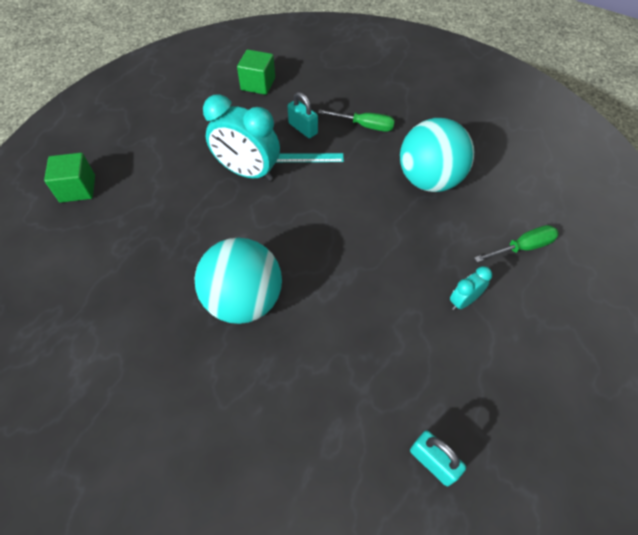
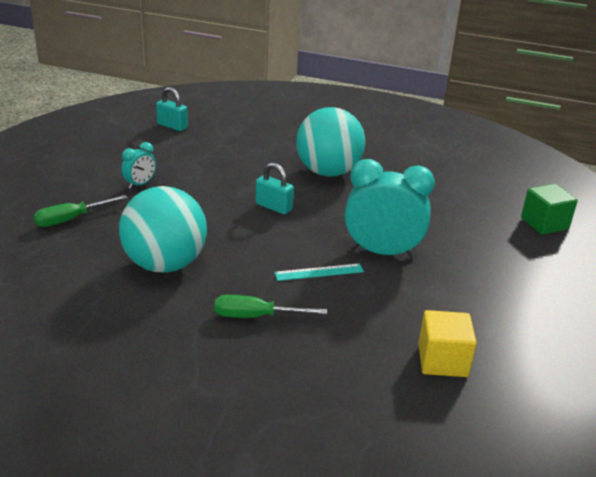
camera: 165 degrees right, 25 degrees down
green cube [237,49,275,95] -> yellow cube [418,310,477,377]
turquoise padlock [287,92,318,138] -> turquoise padlock moved to [256,163,294,215]

